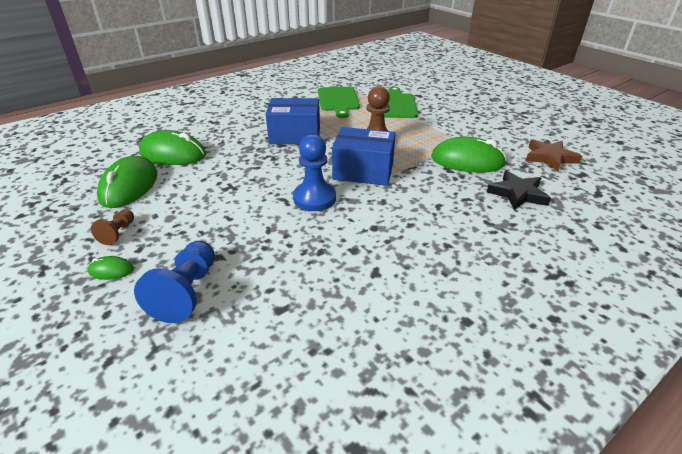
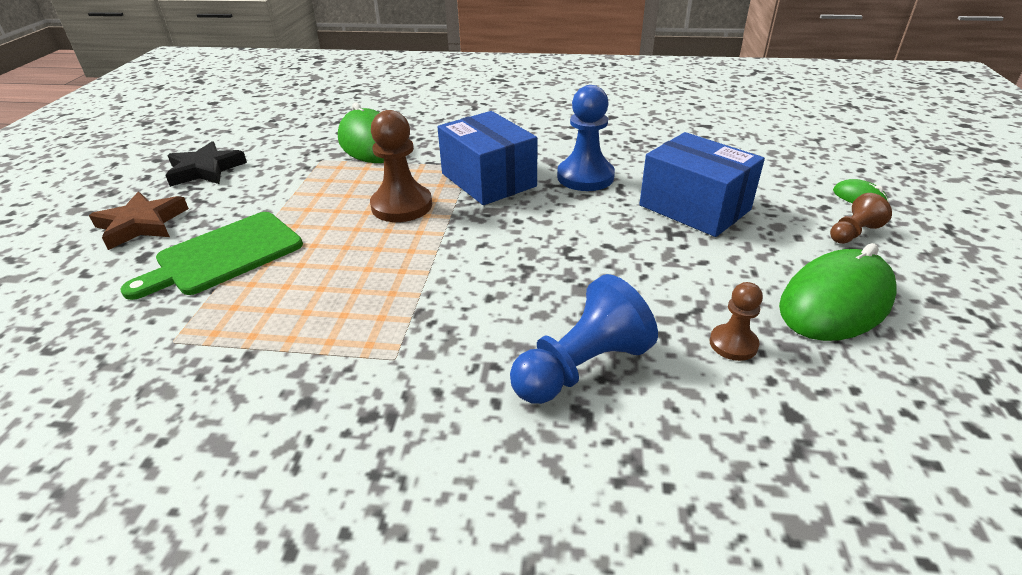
camera: 135 degrees left, 0 degrees up
blue pawn [134,241,215,323] -> blue pawn moved to [510,274,658,404]
green mouse [139,130,206,165] -> brown pawn [710,282,763,361]
blue box [266,98,320,144] -> blue box moved to [639,132,765,237]
green cutting board [318,87,360,118] -> none
black star [487,170,551,210] -> black star moved to [165,141,247,187]
brown star [526,139,582,172] -> brown star moved to [89,192,189,250]

